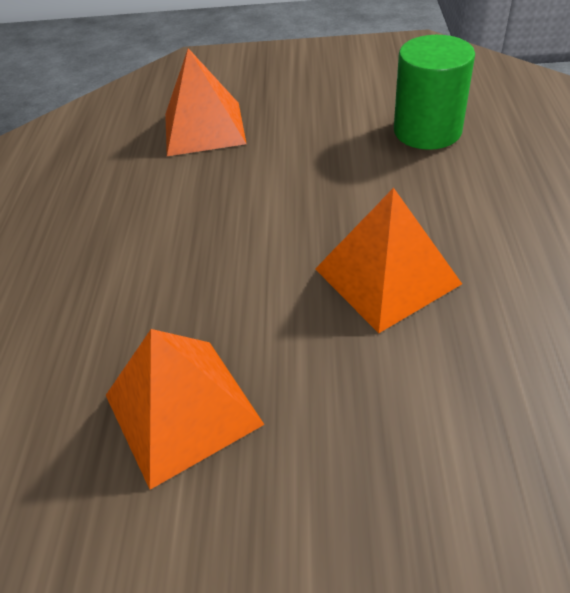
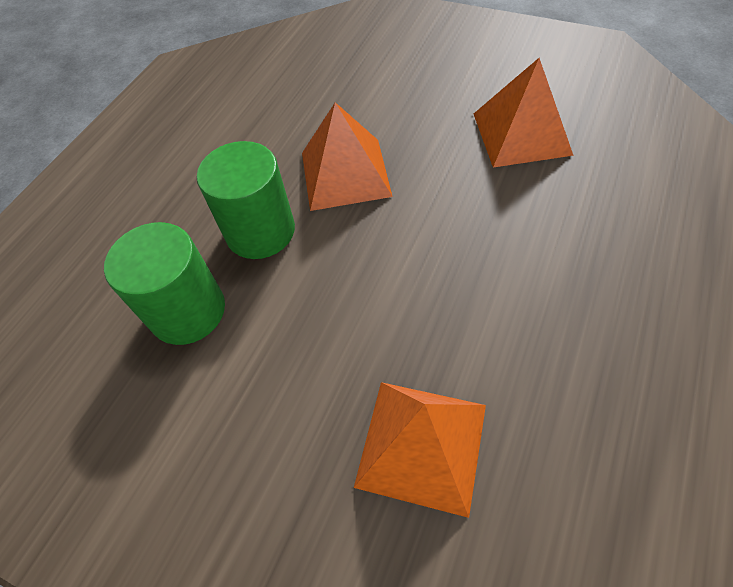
camera: 155 degrees left, 10 degrees up
none -> green cylinder [197,141,295,259]

